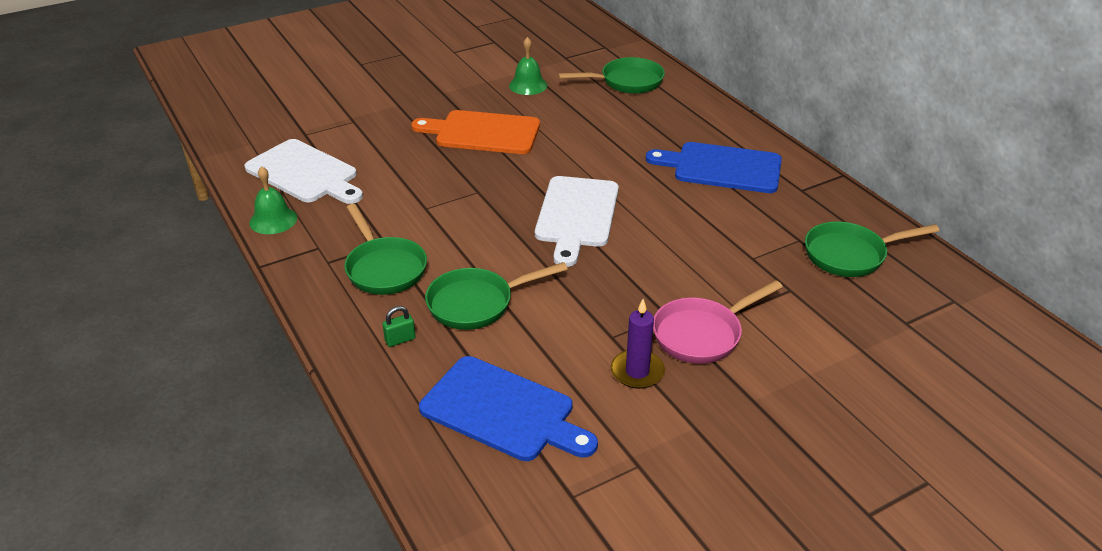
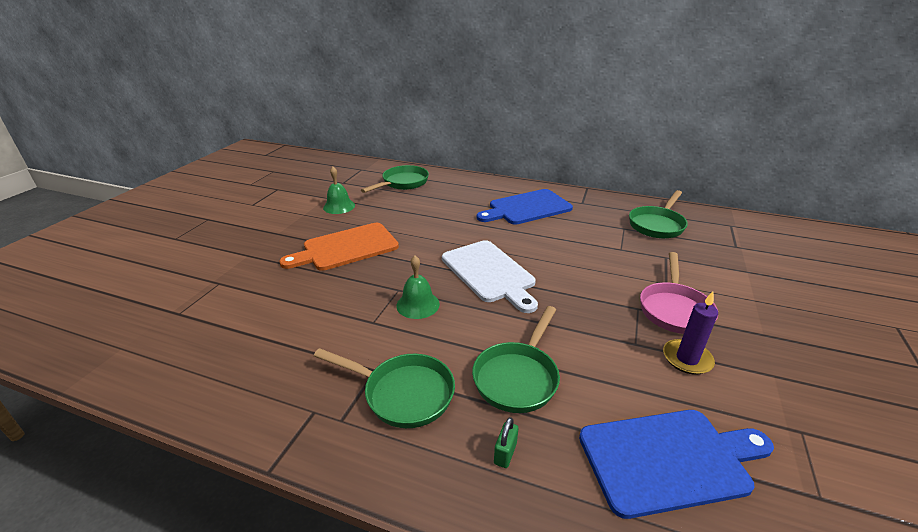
camera: 40 degrees left, 5 degrees down
white cutting board [244,139,363,204] -> none
green bell [249,166,297,234] -> green bell moved to [396,256,440,319]

